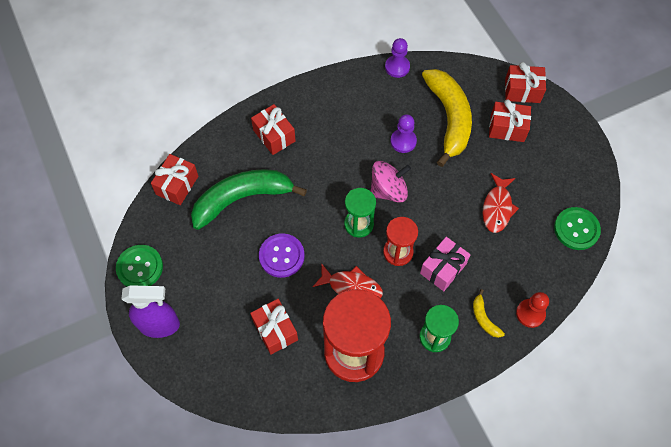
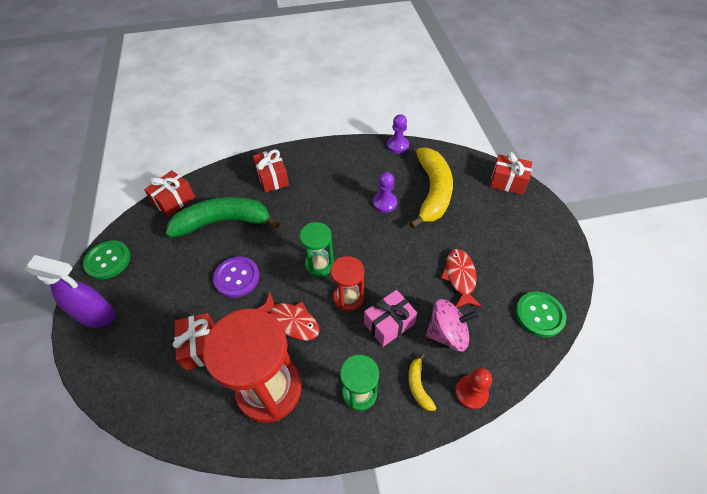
camera: 15 degrees right, 10 degrees down
pink spinning top [371,161,411,203] -> pink spinning top moved to [426,299,479,352]
red fish [482,173,519,233] -> red fish turned 150 degrees clockwise [441,249,482,308]
red gift [489,99,531,142] -> none

